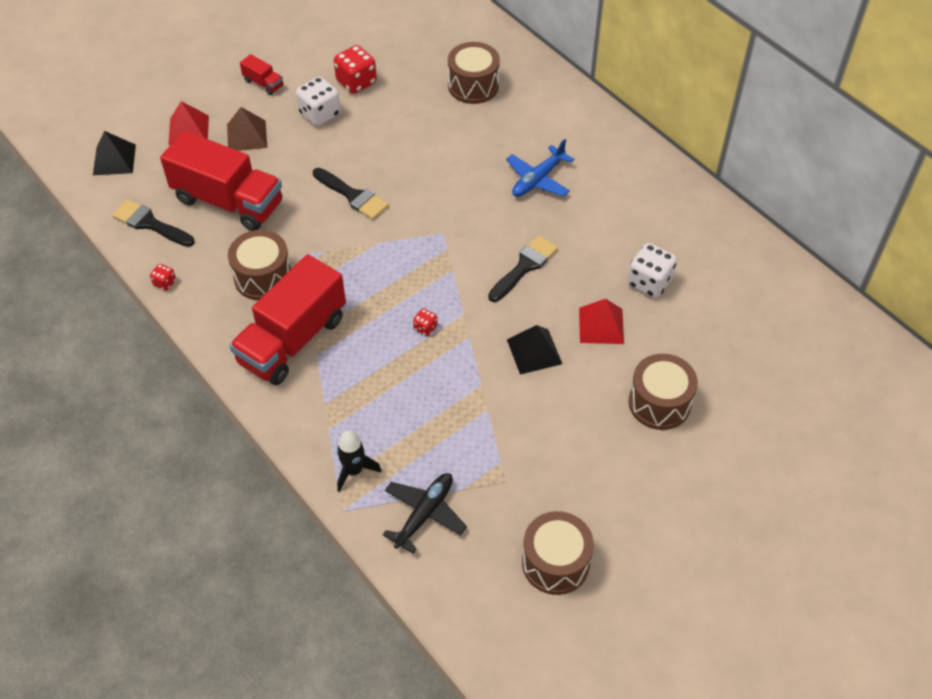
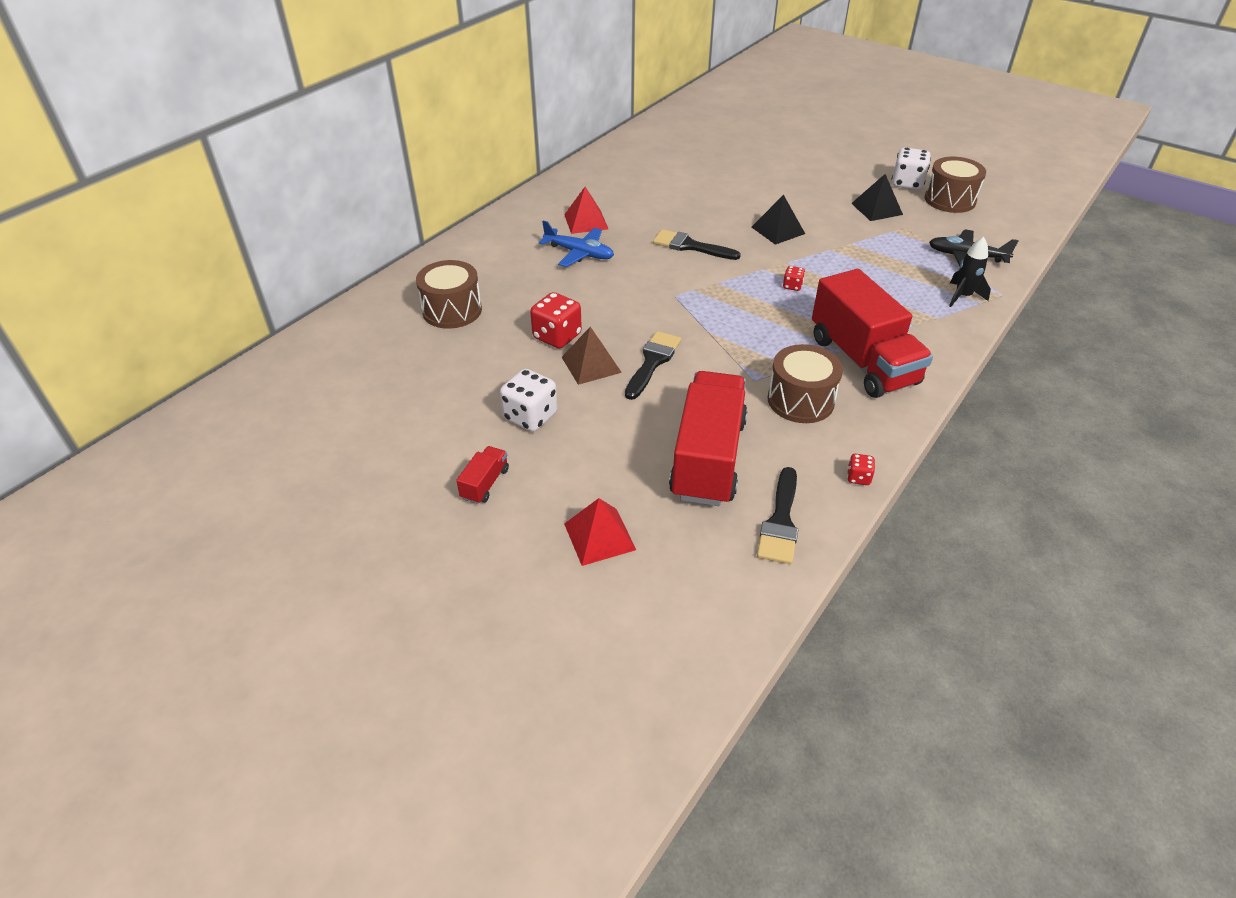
camera: 105 degrees left, 10 degrees down
black pyramid [93,131,136,175] -> black pyramid moved to [851,174,903,221]
brown pyramid [227,107,267,151] -> brown pyramid moved to [562,327,622,385]
red truck [229,254,346,385] -> red truck turned 45 degrees clockwise [812,269,933,398]
red dice [334,45,377,94] -> red dice moved to [530,292,582,348]
red pyramid [579,299,624,344] -> red pyramid moved to [564,187,608,234]
white dice [627,243,677,298] -> white dice moved to [891,147,931,190]
brown drum [629,354,698,430] -> none

